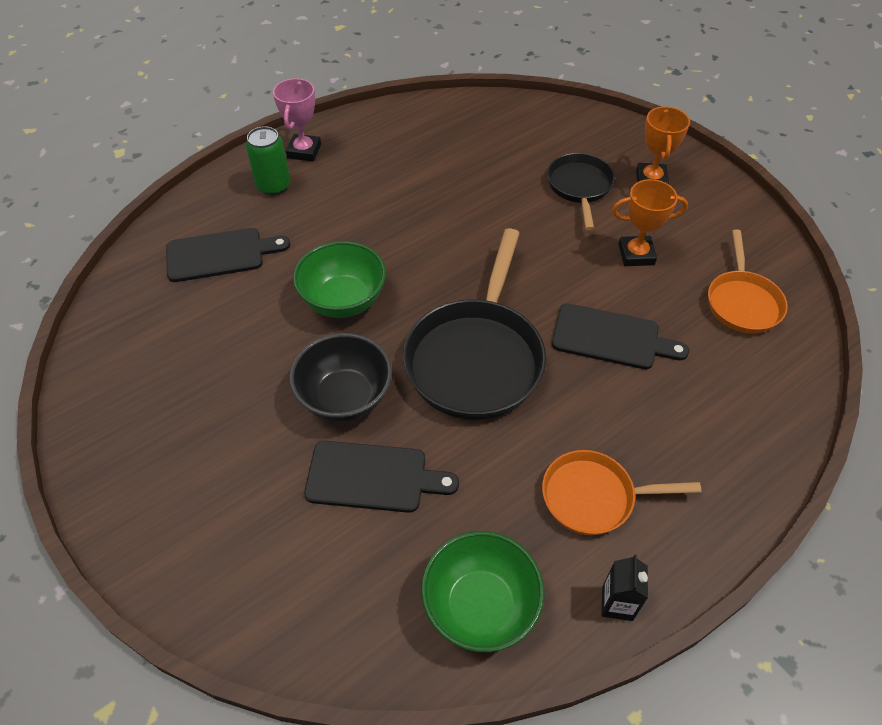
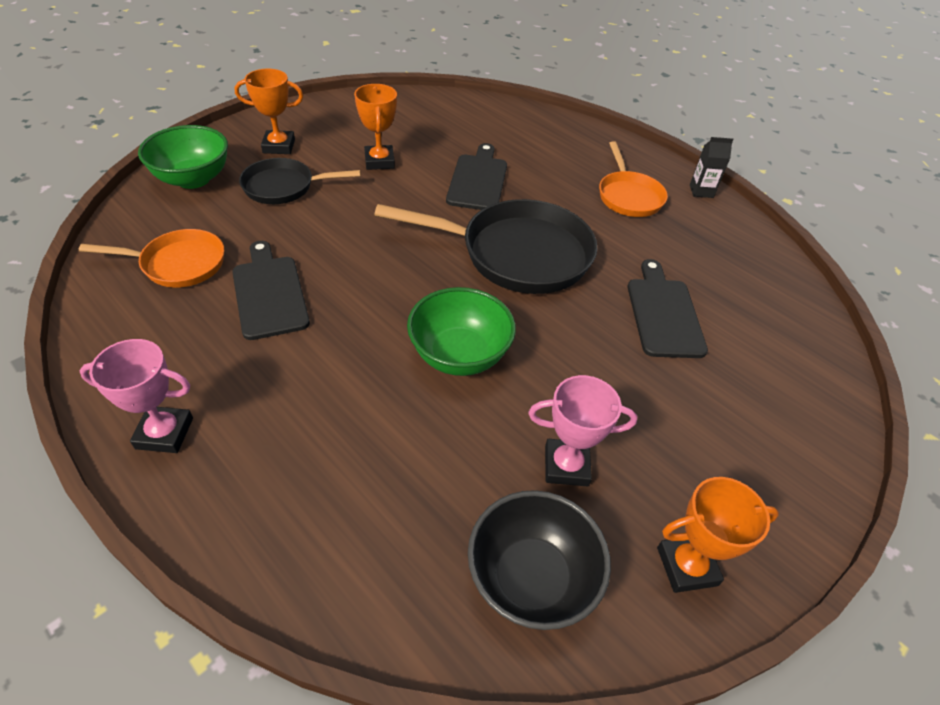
camera: 100 degrees left, 5 degrees down
black cutting board [166,228,290,282] -> black cutting board moved to [232,241,310,340]
green can [246,126,290,195] -> none
black bowl [289,333,392,422] -> black bowl moved to [468,490,611,630]
green bowl [421,531,545,652] -> green bowl moved to [138,125,228,189]
orange pan [708,229,788,333] -> orange pan moved to [79,229,224,288]
none -> pink trophy [528,375,637,487]
none -> orange trophy [657,477,779,593]

